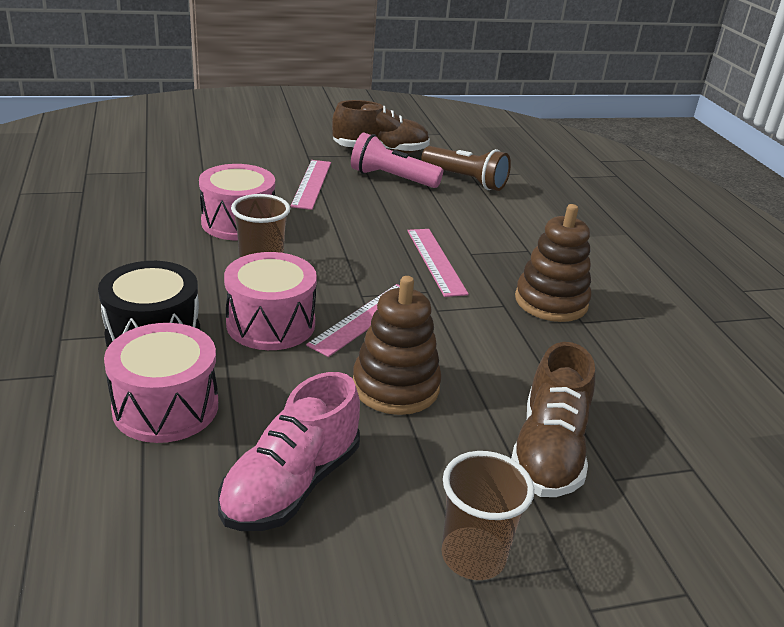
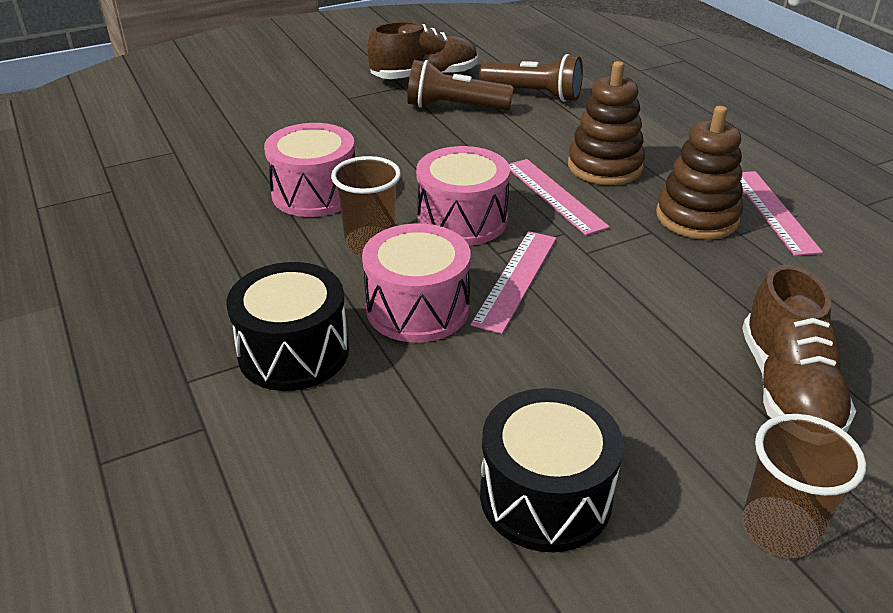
camera: 10 degrees left, 5 degrees up
pink drum [104,323,218,443] -> pink drum moved to [416,146,510,246]
pink shoe [218,372,360,531] -> black drum [480,388,624,552]
pink ruler [290,160,331,210] -> pink ruler moved to [740,171,823,256]
pink flashlight [351,133,443,188] -> brown flashlight [407,60,514,110]
brown stacking toy [353,276,442,415] -> brown stacking toy moved to [568,61,645,185]

